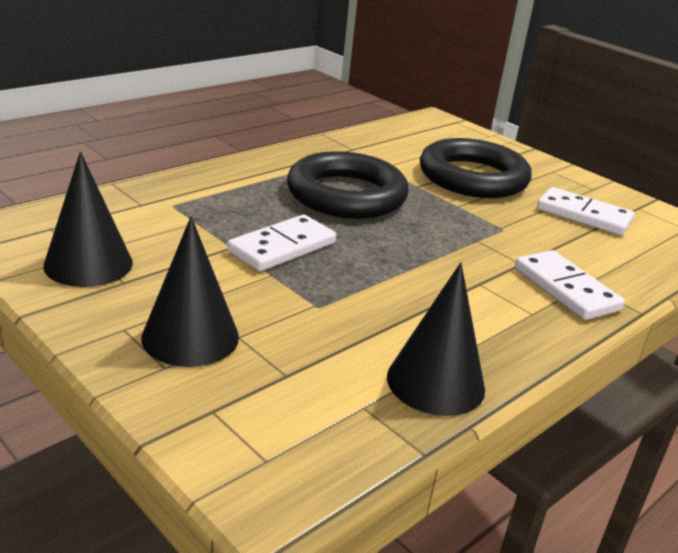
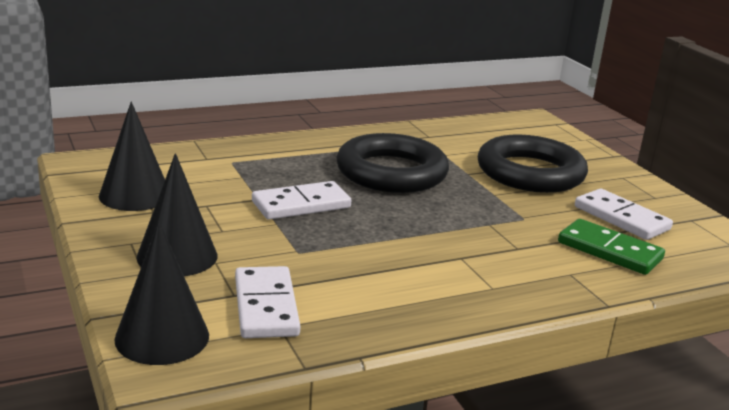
camera: 20 degrees right, 5 degrees down
black cone [387,262,485,416] -> black cone moved to [114,221,209,365]
white domino [515,250,625,320] -> white domino moved to [235,266,300,338]
none -> green domino [558,219,665,275]

